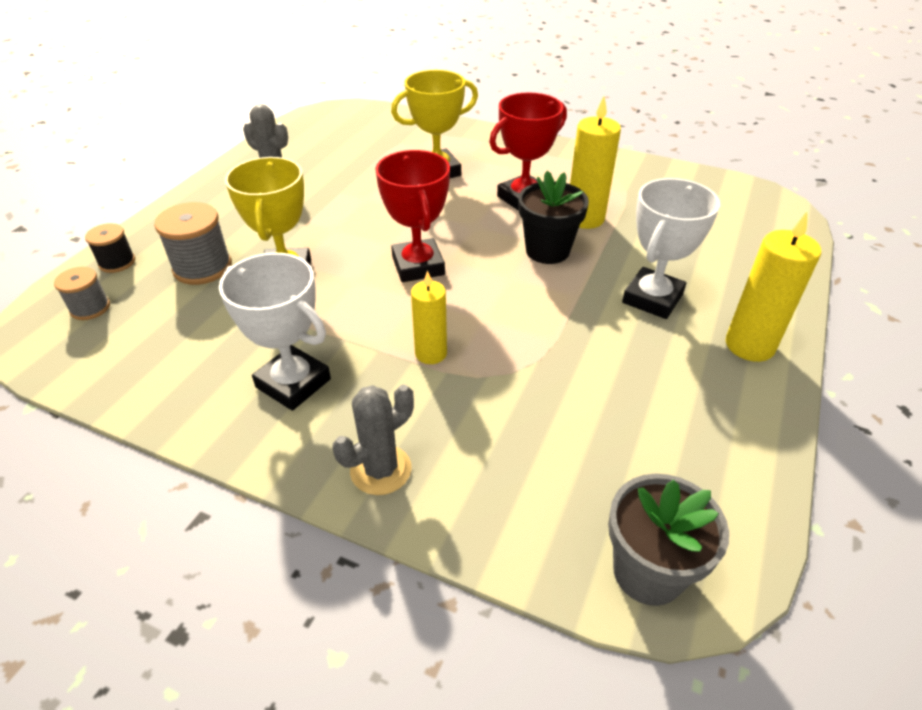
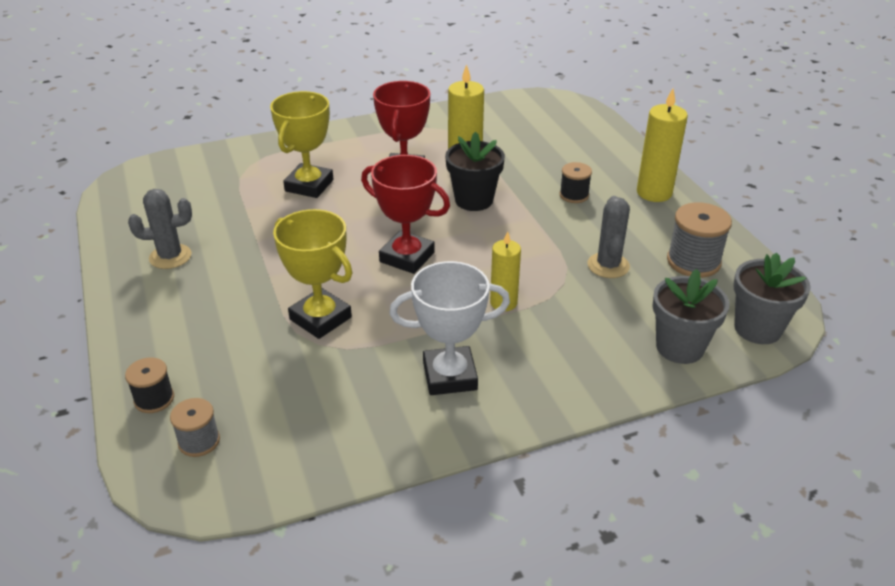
camera: 45 degrees left, 5 degrees down
grey spool [154,202,232,285] -> grey spool moved to [667,202,732,278]
grey cactus [332,385,414,495] -> grey cactus moved to [587,196,630,278]
white trophy [622,178,720,319] -> black spool [560,162,592,203]
none -> grey flower pot [652,269,729,364]

